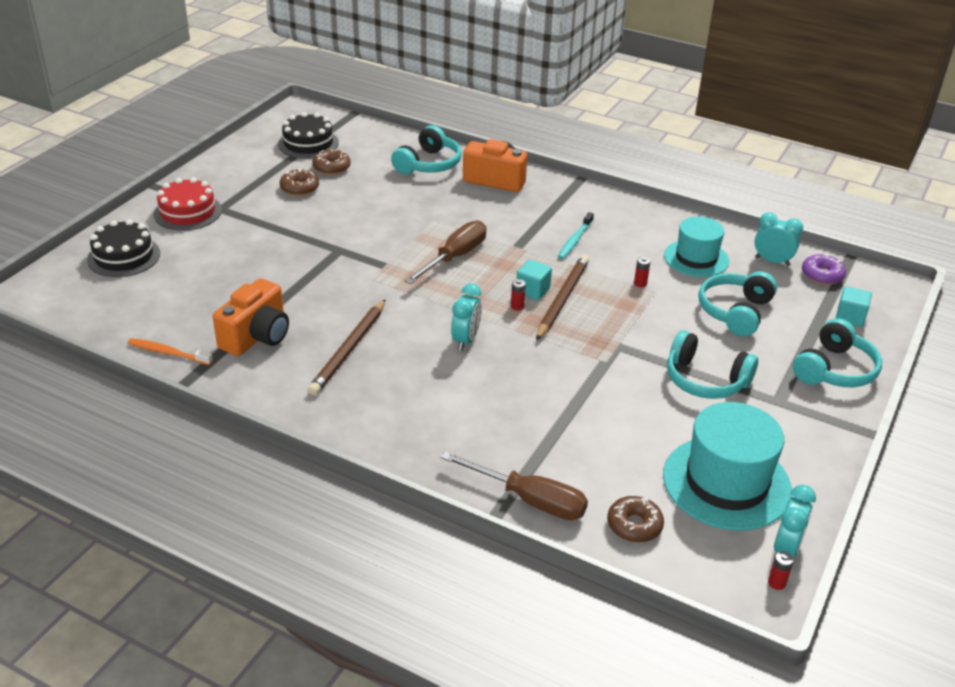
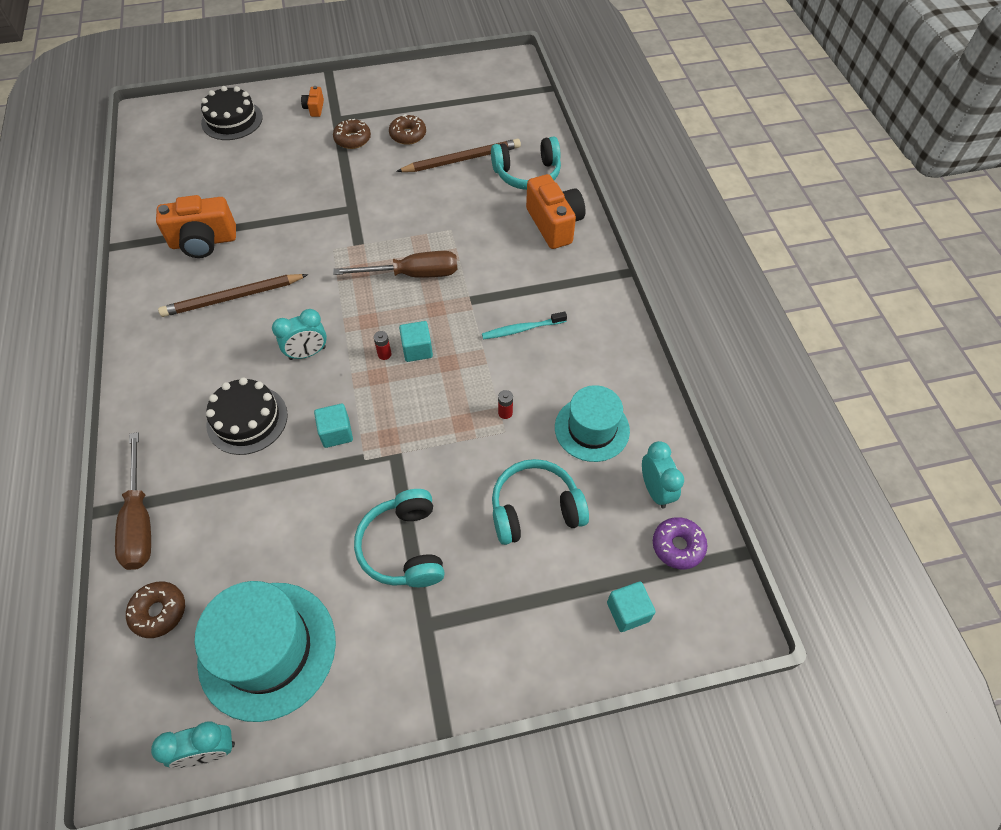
camera: 50 degrees right, 20 degrees up
orange toothbrush [128,338,213,365] -> none
red cake [154,177,222,231] -> orange camera [301,86,324,117]
black cake [278,112,339,159] -> black cake moved to [206,377,288,455]
brown donut [312,148,351,175] -> brown donut moved to [333,119,371,149]
brown pencil [536,255,589,341] -> brown pencil moved to [396,139,521,172]
red battery [768,551,794,590] -> none
turquoise headphones [793,318,882,387] -> none
none -> turquoise cube [314,404,353,448]

